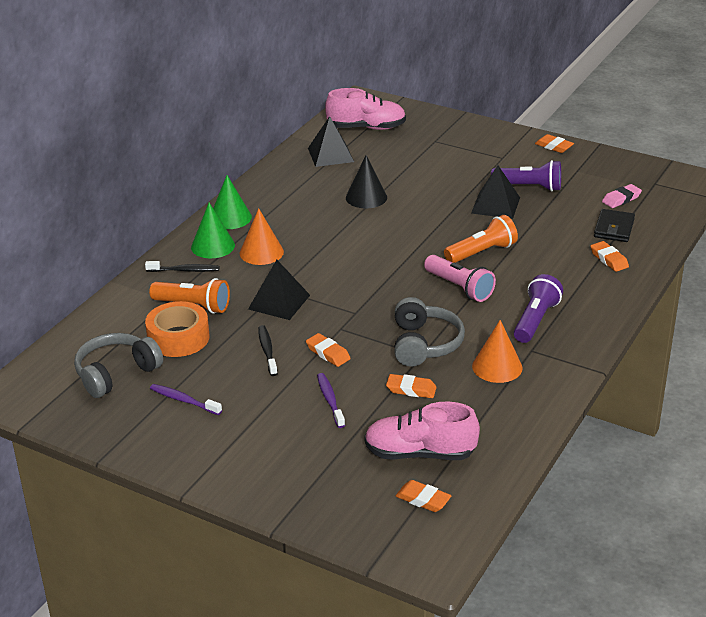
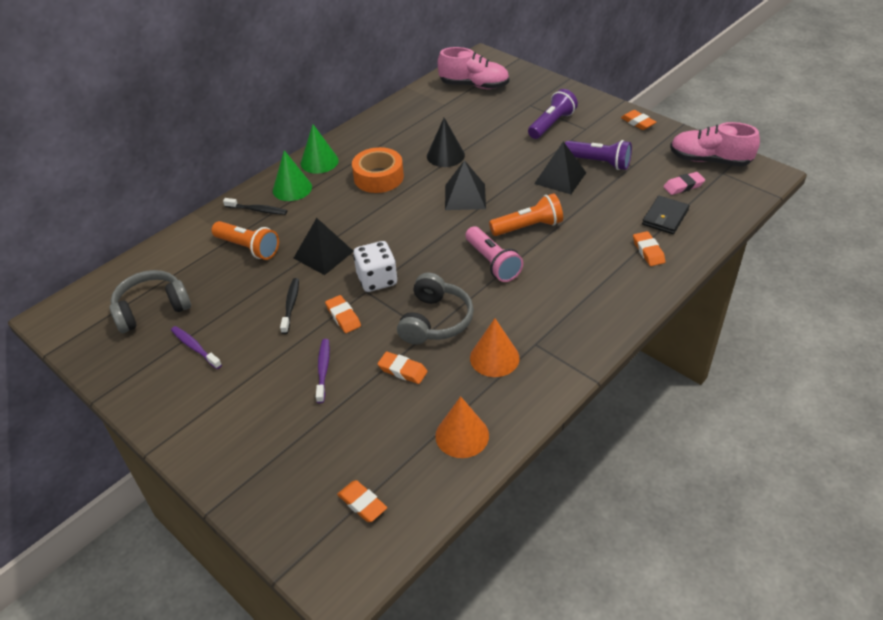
camera: 15 degrees right, 10 degrees up
orange tape [145,301,210,357] -> orange tape moved to [352,147,404,193]
orange cone [240,208,284,265] -> orange cone moved to [435,396,489,458]
black pyramid [308,116,354,167] -> black pyramid moved to [445,160,486,210]
pink shoe [364,402,480,460] -> pink shoe moved to [670,122,760,166]
purple flashlight [513,274,563,343] -> purple flashlight moved to [528,89,578,139]
none -> white dice [353,241,397,292]

